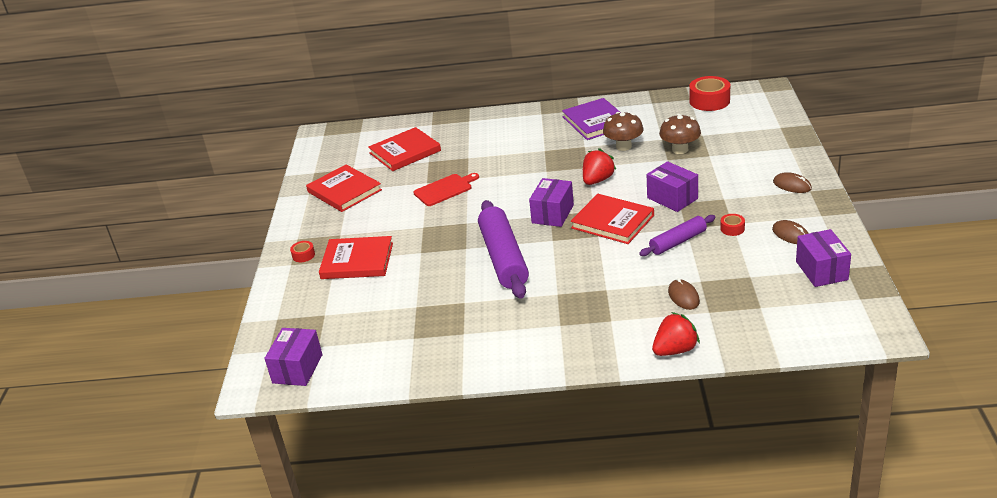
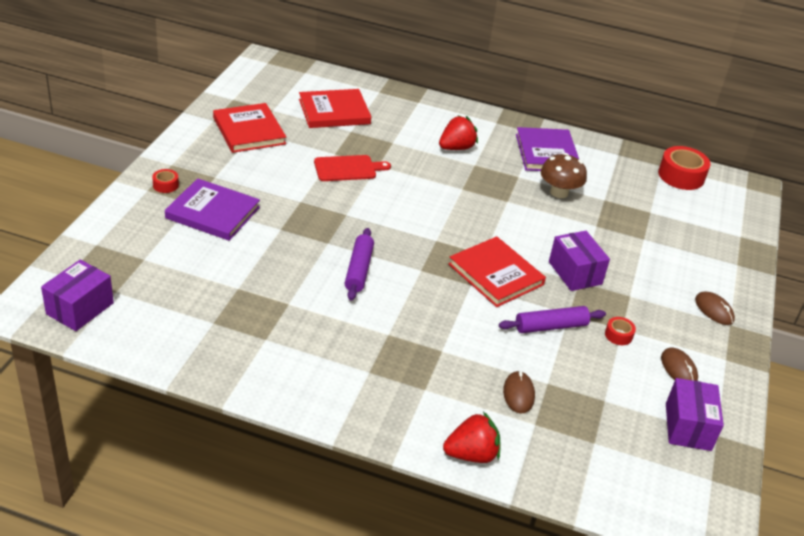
camera: 10 degrees right, 5 degrees up
red book [319,236,393,279] -> purple book [165,178,260,241]
purple rolling pin [478,200,529,299] -> purple rolling pin [345,228,374,301], size x0.57
purple box [529,178,574,227] -> none
red strawberry [583,148,616,185] -> red strawberry moved to [439,116,478,150]
brown mushroom [659,114,701,154] -> none

